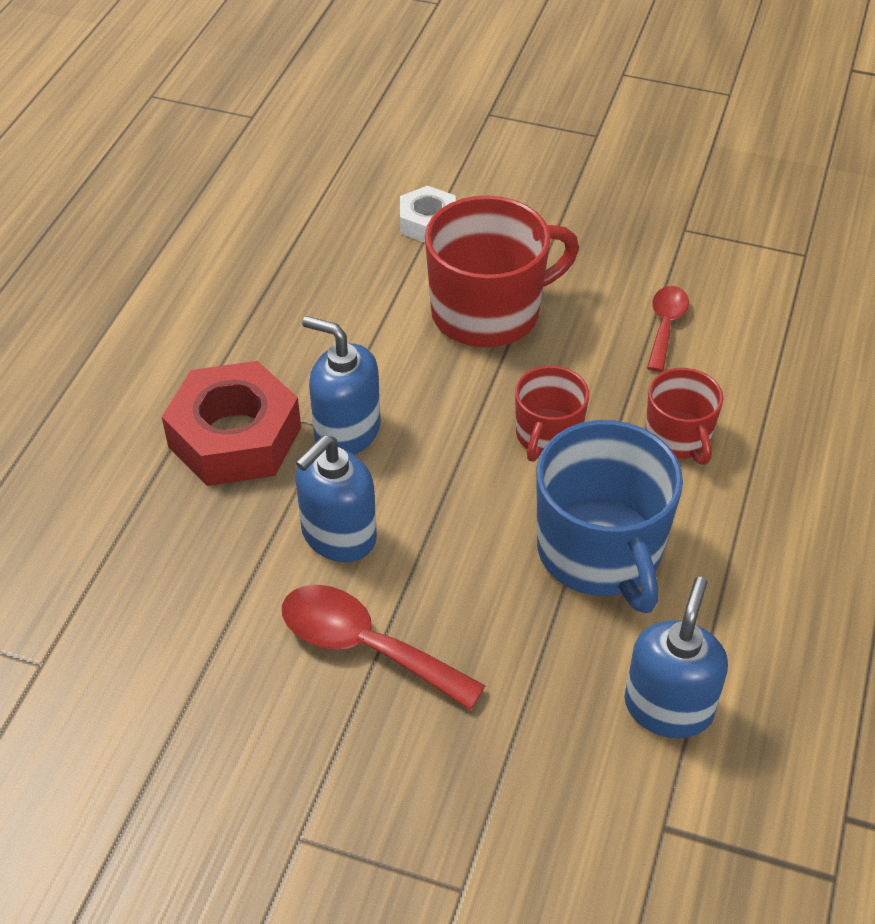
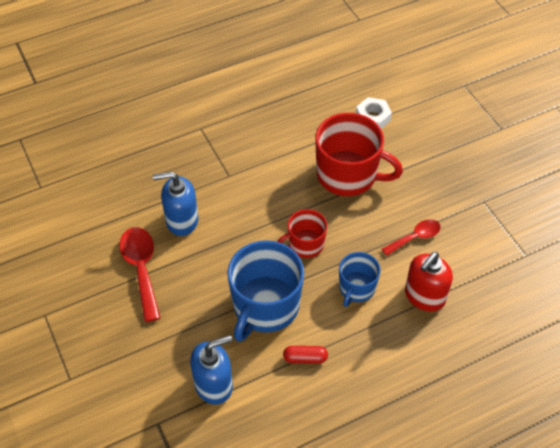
camera: 45 degrees right, 5 degrees up
red nut [162,361,301,486] -> none
blue soap dispenser [302,316,381,455] -> none
red mug [646,368,723,465] -> blue mug [339,252,381,307]
none -> red capsule [283,346,328,364]
none -> red soap dispenser [405,252,453,312]

